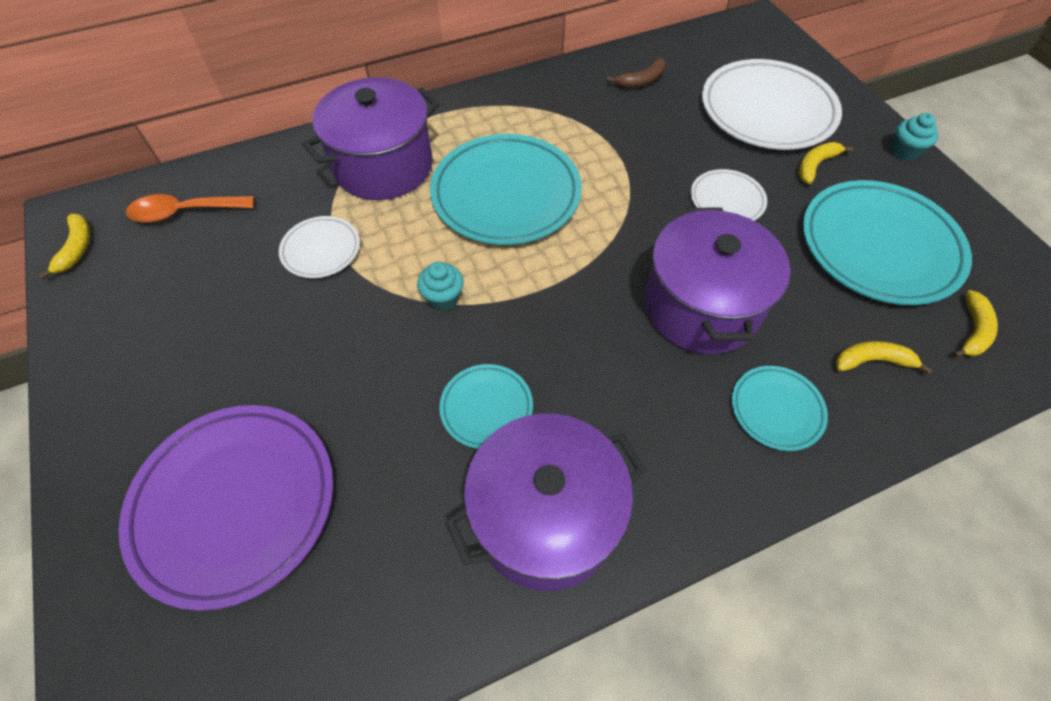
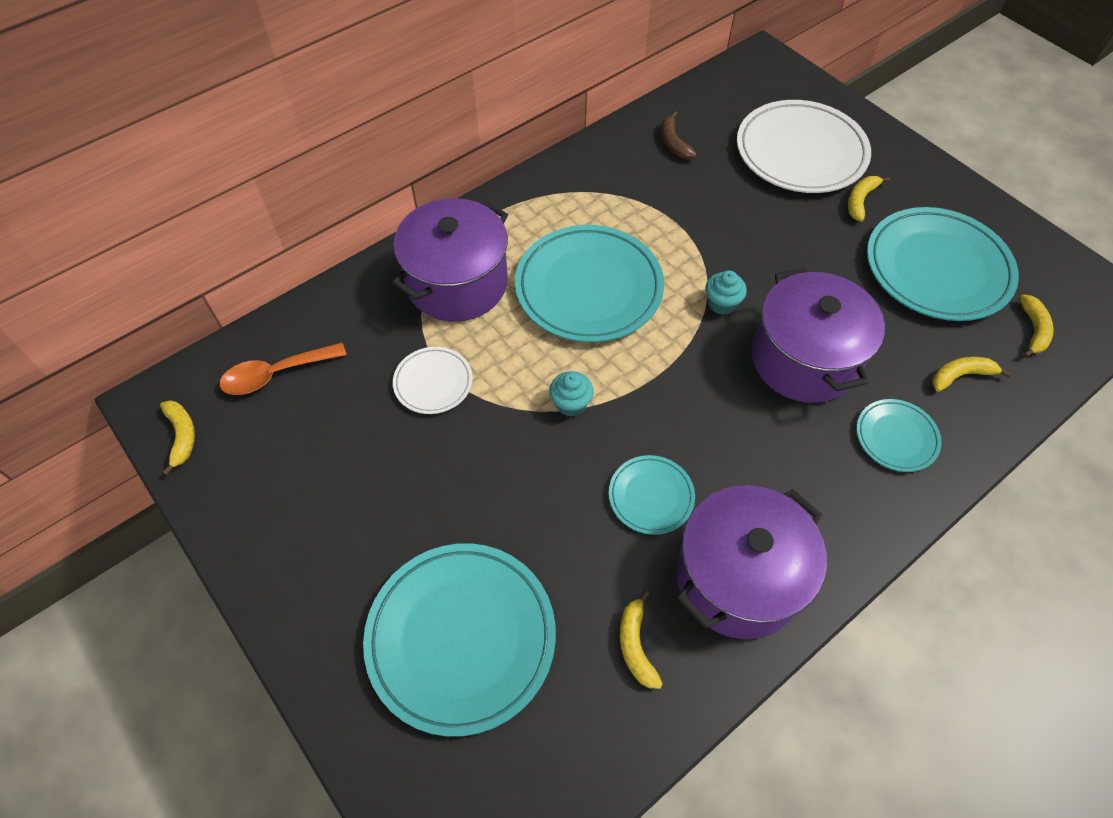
camera: 15 degrees left, 0 degrees up
purple plate [119,405,334,611] -> turquoise plate [363,543,556,737]
brown banana [607,58,666,88] -> brown banana turned 120 degrees clockwise [661,111,697,159]
white plate [691,169,767,221] -> none
turquoise cupcake [891,113,938,161] -> turquoise cupcake moved to [706,270,747,315]
none -> yellow banana [620,590,663,689]

